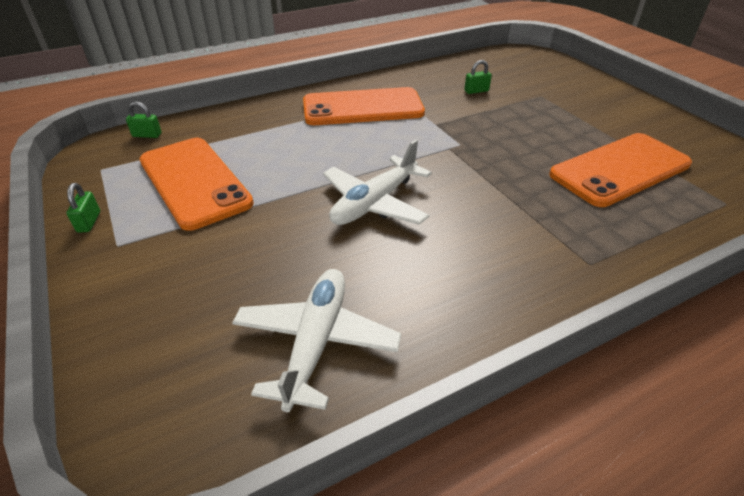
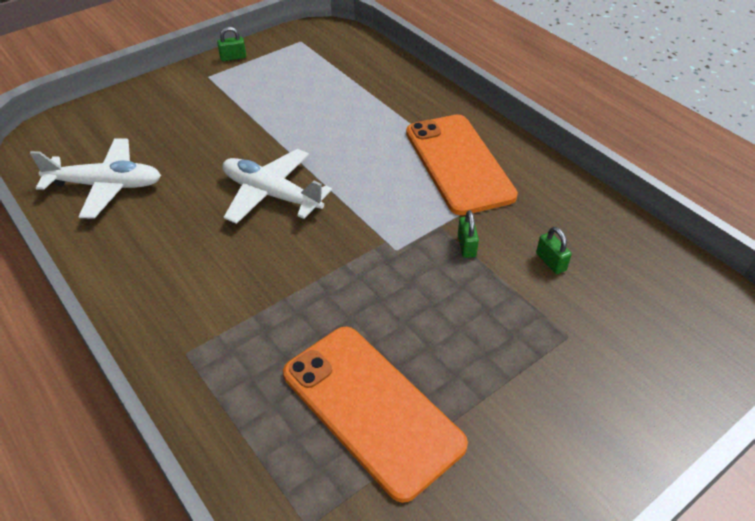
camera: 80 degrees right, 5 degrees up
green padlock [126,101,162,138] -> green padlock moved to [458,210,479,258]
orange phone [139,138,254,231] -> none

